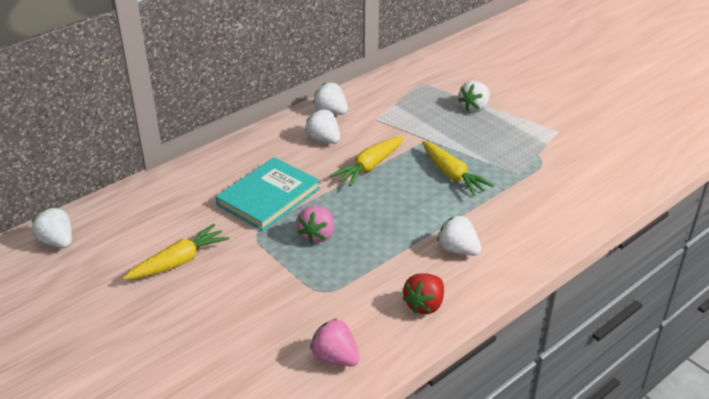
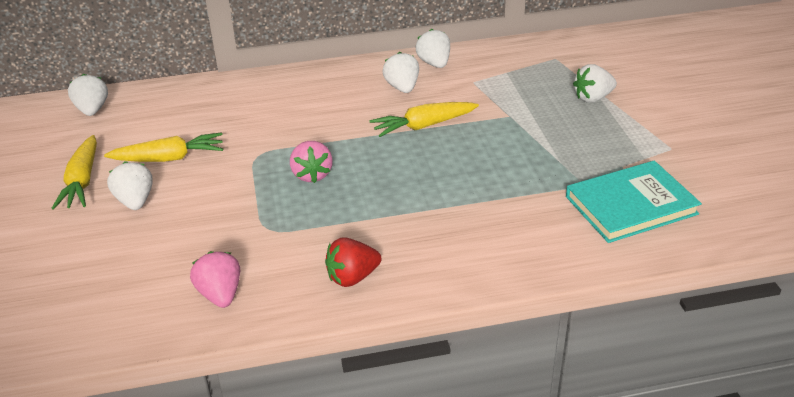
camera: 30 degrees right, 0 degrees up
turquoise book [216,157,320,231] -> turquoise book moved to [566,161,702,243]
pink strawberry [297,206,334,244] -> pink strawberry turned 60 degrees counterclockwise [290,141,333,183]
yellow carrot [422,141,494,196] -> yellow carrot moved to [51,135,97,210]
white strawberry [437,215,481,256] -> white strawberry moved to [107,161,153,210]

